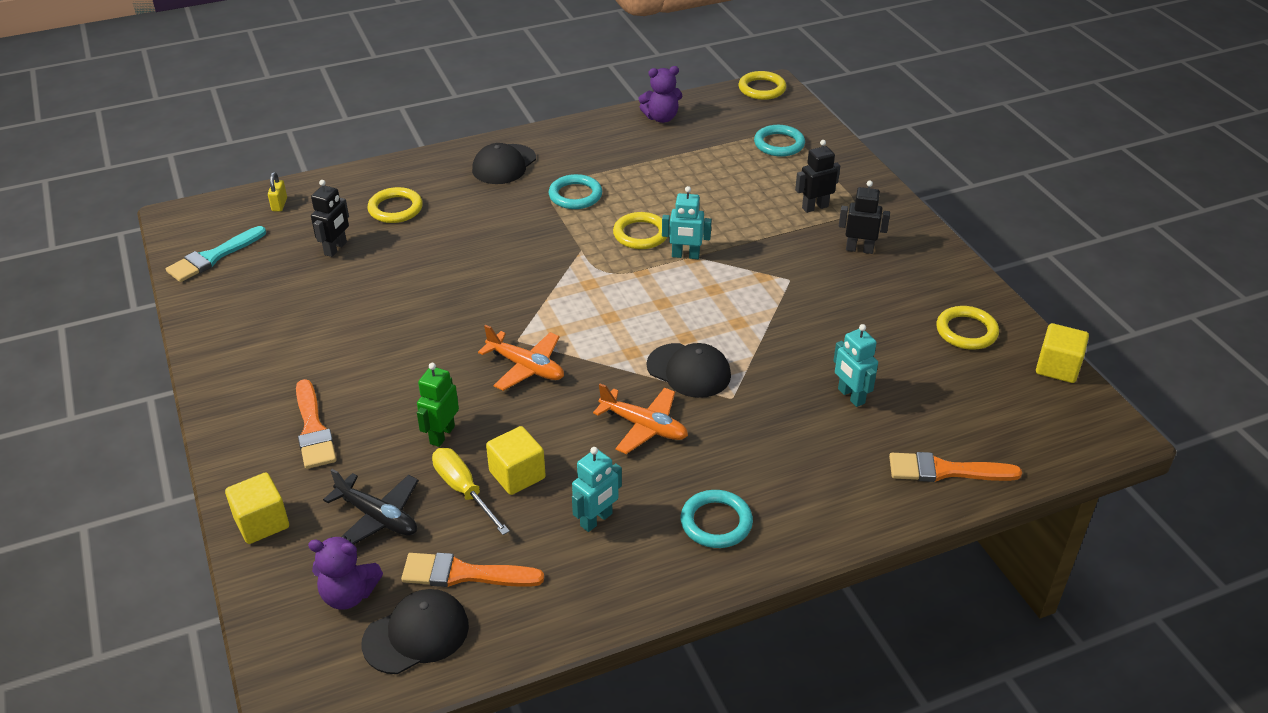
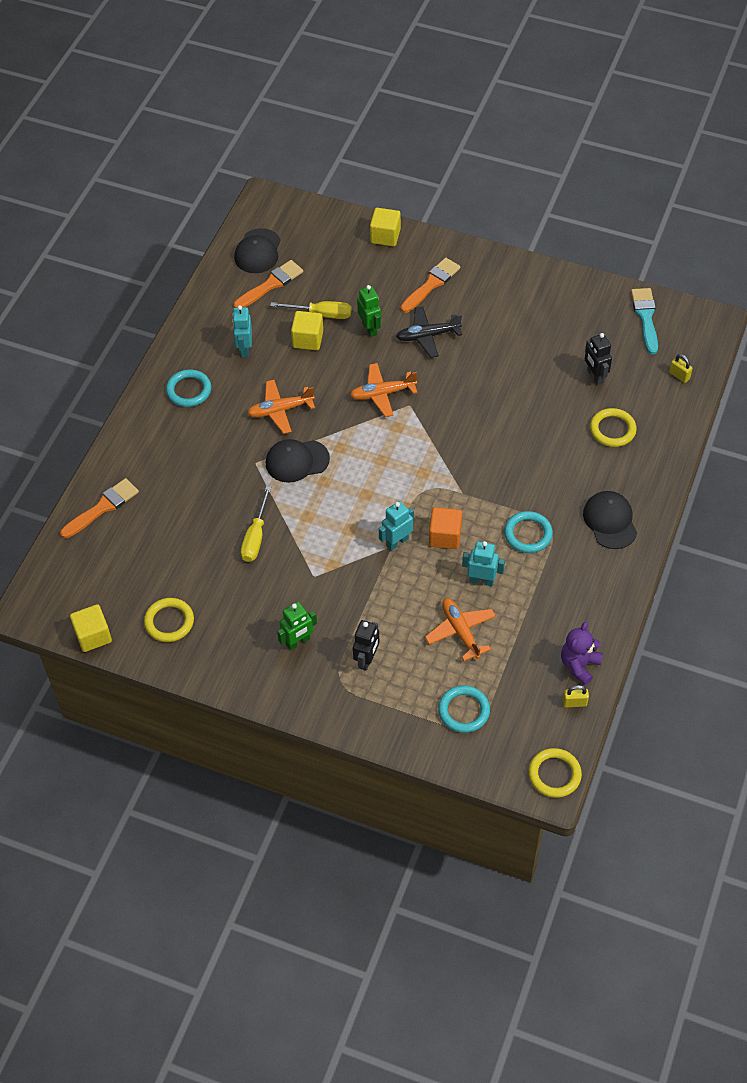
camera: 135 degrees right, 15 degrees up
orange brush [296,379,336,469] -> orange brush turned 105 degrees clockwise [400,258,460,313]
purple teddy bear [308,536,383,610] -> none
black plane [323,469,419,545] -> black plane moved to [396,306,462,358]
yellow ring [613,212,667,249] -> orange cube [429,507,462,549]
turquoise robot [833,324,878,407] -> turquoise robot moved to [462,541,505,586]
black robot [839,181,890,254] -> green robot [277,602,317,650]
none -> yellow screwdriver [241,486,271,562]
none -> orange plane [425,598,496,661]
none -> yellow padlock [562,685,589,708]

